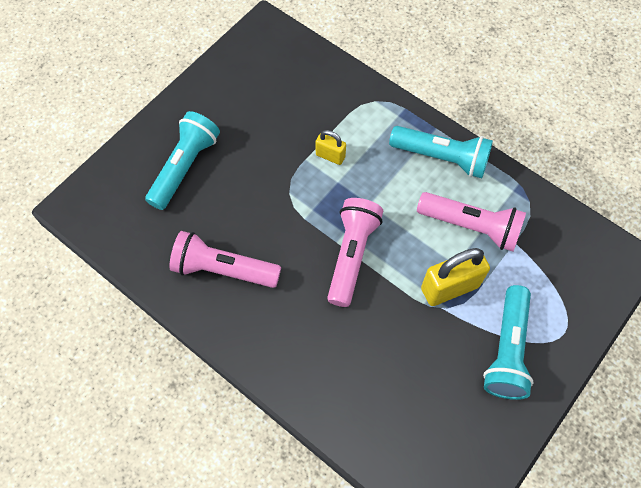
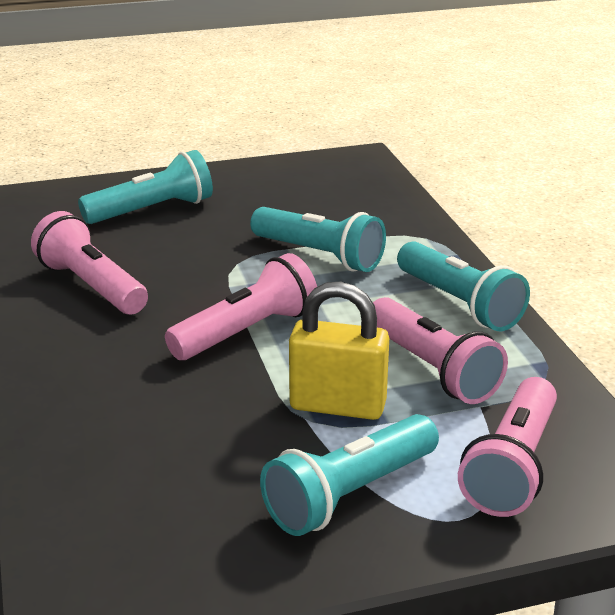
camera: 35 degrees right, 35 degrees down
yellow padlock [316,130,346,165] -> turquoise flashlight [250,207,386,272]
none -> pink flashlight [458,377,557,517]

